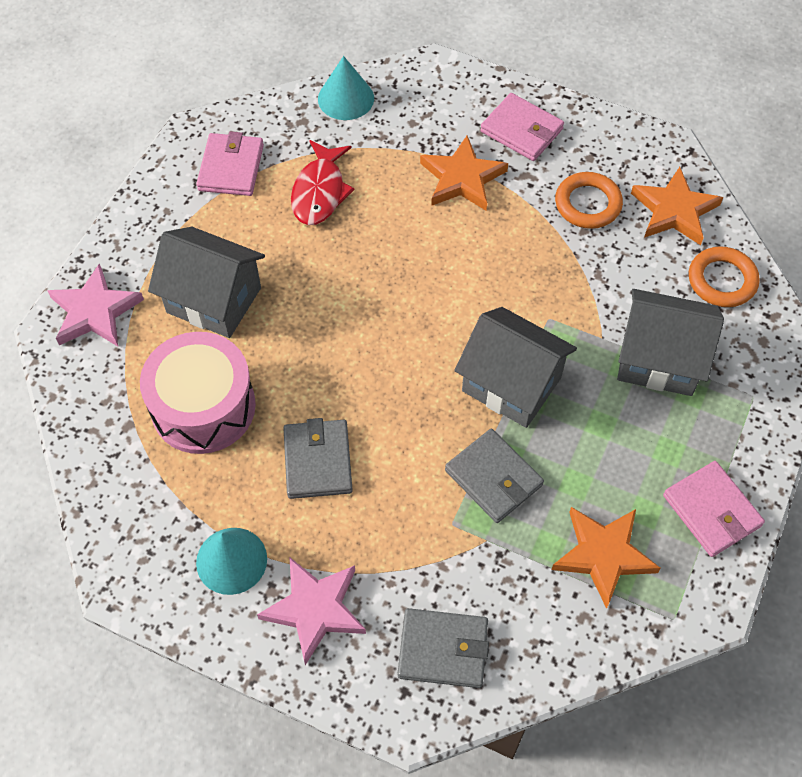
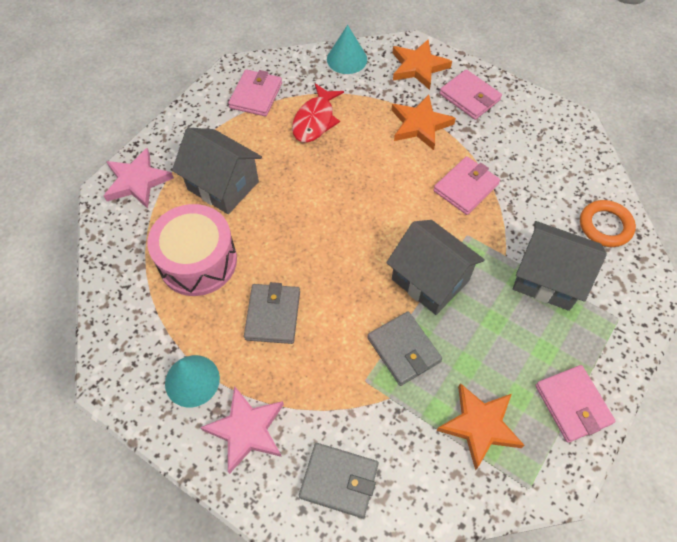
camera: 10 degrees right, 0 degrees up
orange ring [555,172,623,229] -> none
orange star [631,167,723,245] -> orange star moved to [392,39,452,90]
none -> pink wallet [434,156,500,215]

